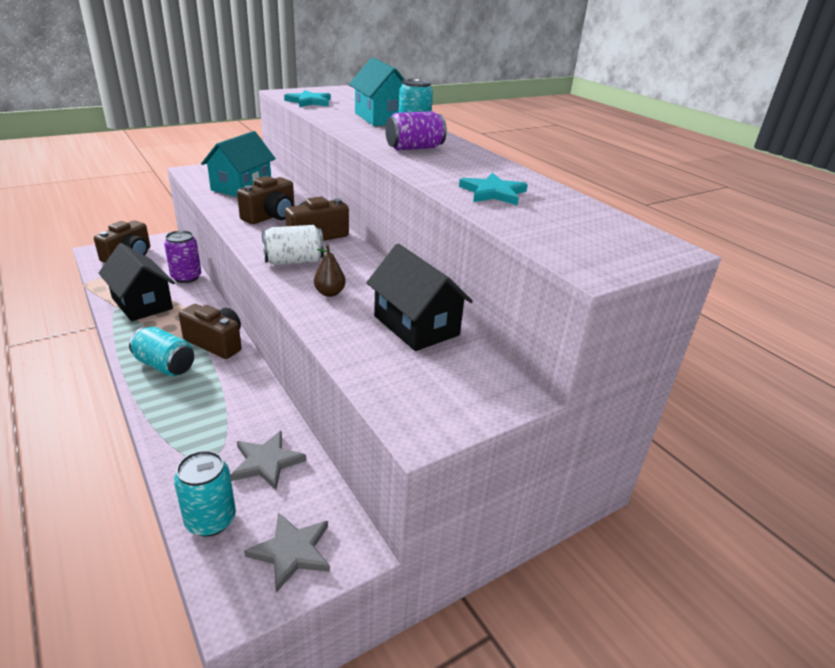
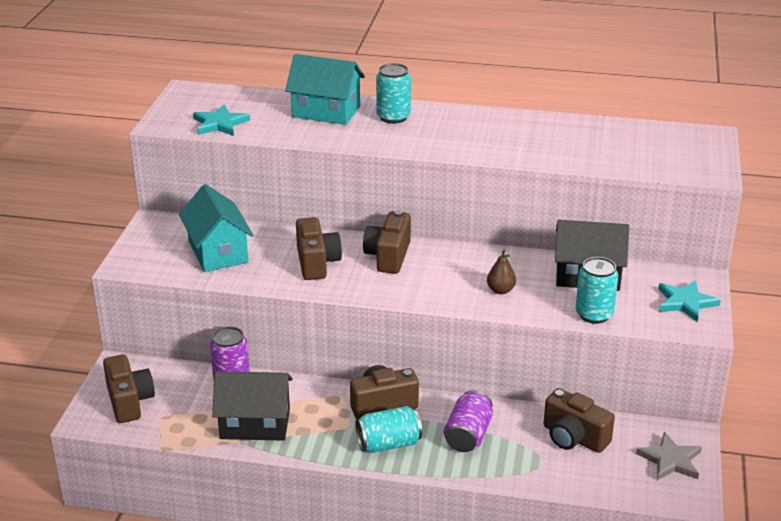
camera: 45 degrees left, 0 degrees up
turquoise can [174,450,236,537] -> turquoise can moved to [576,257,619,324]
grey star [230,431,307,490] -> brown camera [544,388,615,453]
white can [262,225,324,265] -> none
purple can [385,111,447,151] -> purple can moved to [444,390,493,452]
turquoise star [459,173,528,205] -> turquoise star moved to [658,280,721,322]

